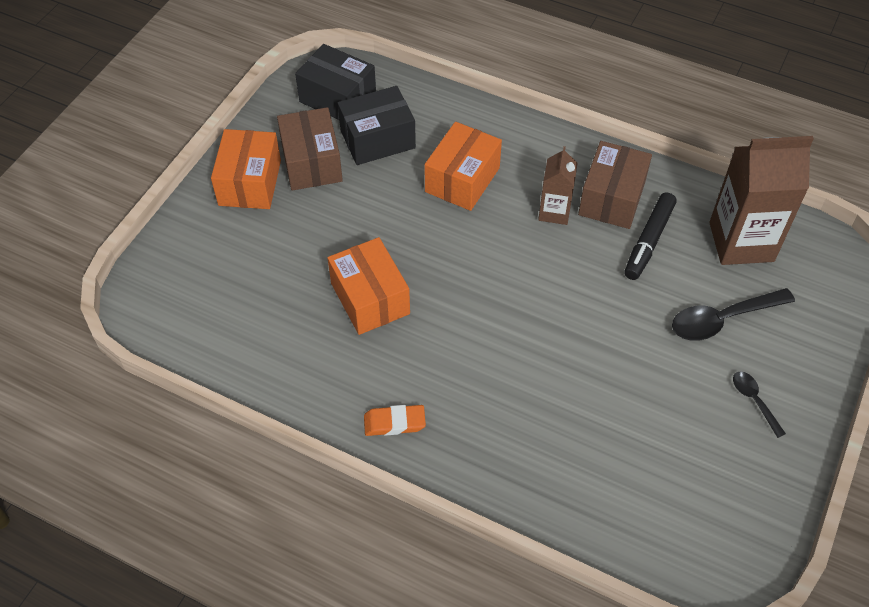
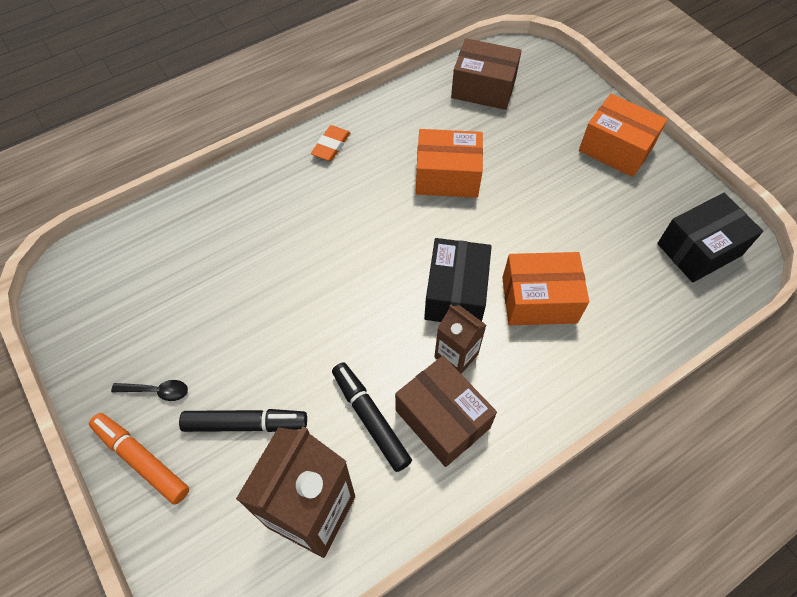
camera: 120 degrees right, 5 degrees up
brown box [277,107,343,191] -> brown box moved to [451,38,522,110]
black box [338,86,416,165] -> black box moved to [424,238,492,322]
orange box [425,122,502,211] -> orange box turned 60 degrees counterclockwise [502,252,589,325]
black spoon [672,288,795,341] -> black marker [179,409,307,432]
none -> orange marker [89,413,189,505]

